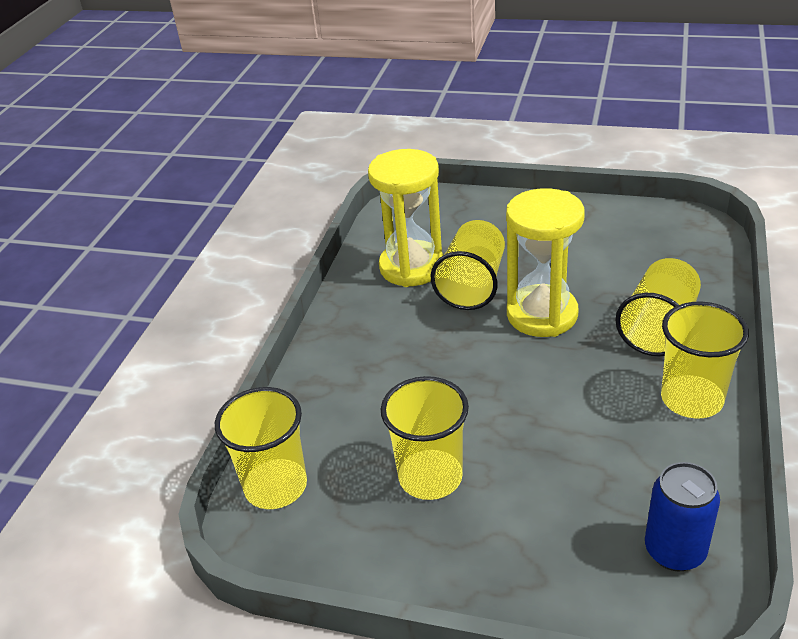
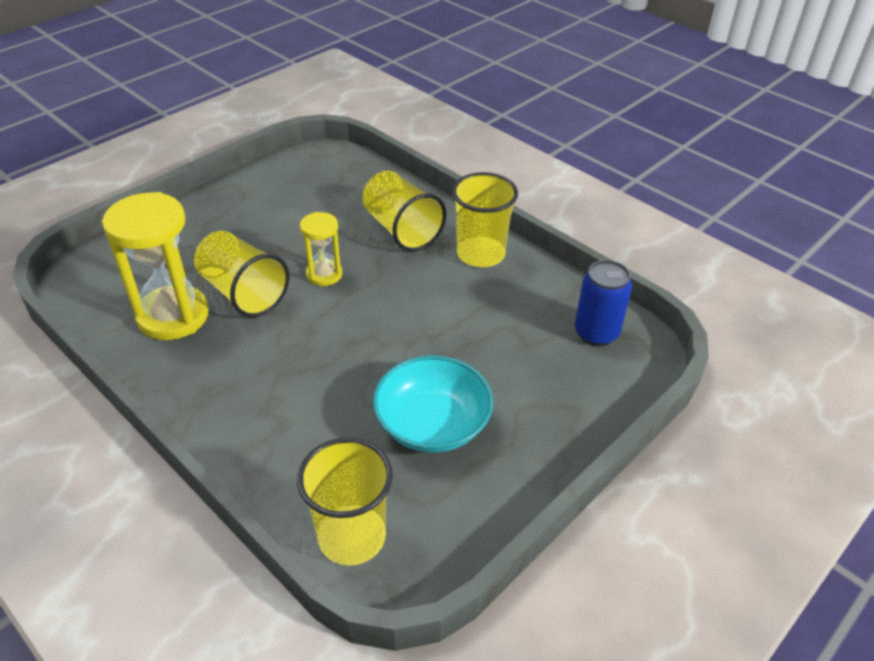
camera: 65 degrees left, 5 degrees up
yellow cup [381,376,469,500] -> turquoise bowl [373,355,493,453]
yellow hourglass [506,188,585,337] -> yellow hourglass [300,212,342,286], size x0.54

